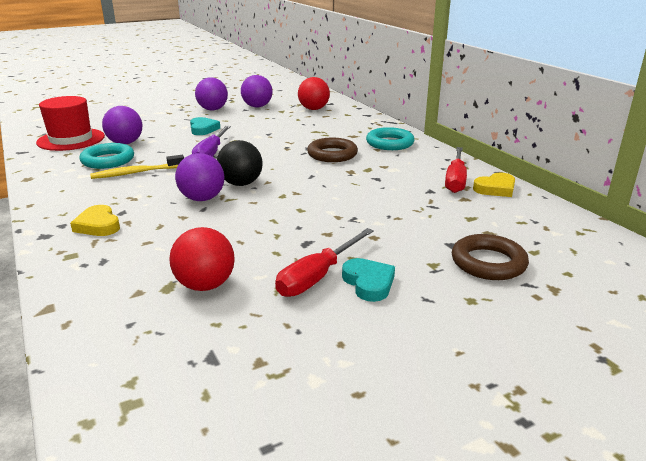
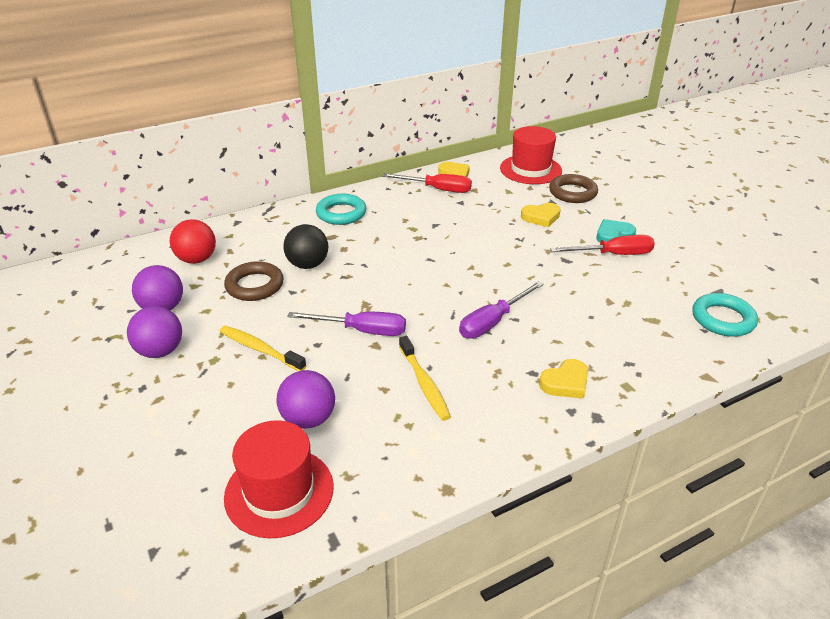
camera: 90 degrees left, 10 degrees up
turquoise ring [79,143,134,169] -> turquoise ring moved to [692,293,758,337]
red ball [169,227,235,291] -> none
purple ball [175,153,224,201] -> purple screwdriver [459,281,544,339]
turquoise heart [190,117,220,135] -> yellow toothbrush [220,326,306,371]
black ball [217,140,263,186] -> black ball moved to [283,224,328,269]
red screwdriver [275,228,374,297] -> red screwdriver turned 45 degrees counterclockwise [550,235,655,255]
brown ring [307,138,358,162] -> brown ring moved to [224,261,284,301]
none -> red hat [500,126,562,184]
none -> yellow heart [521,203,560,227]

